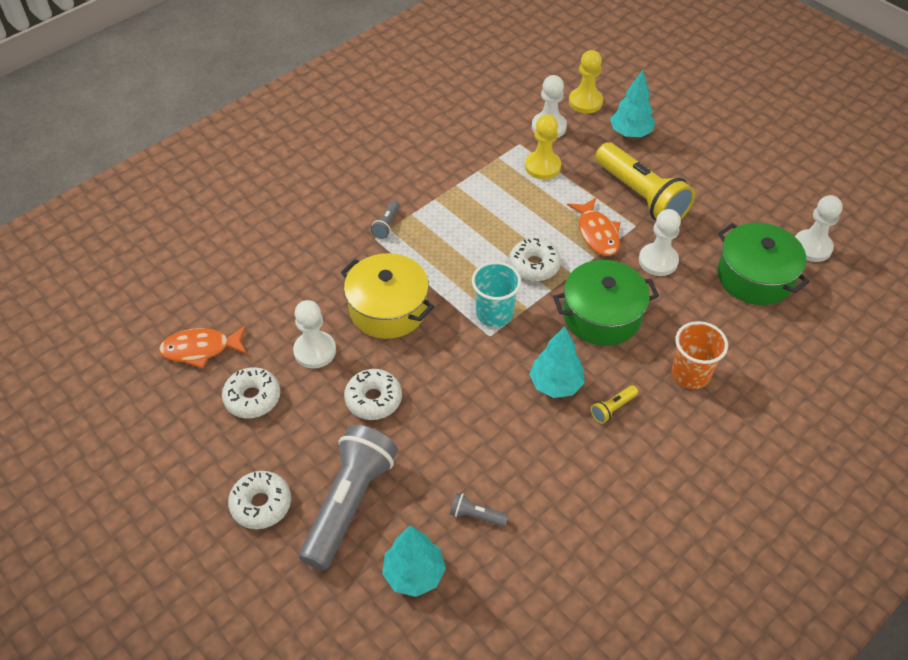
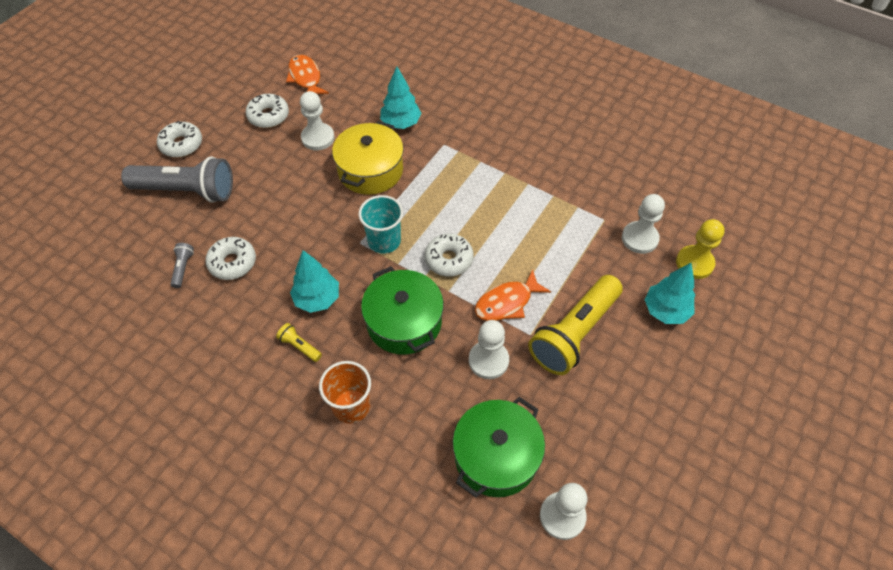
camera: 75 degrees right, 5 degrees up
white donut [344,369,402,420] -> white donut moved to [205,237,256,280]
grey flashlight [371,200,400,239] -> none
turquoise tree [382,525,446,597] -> turquoise tree moved to [380,66,422,129]
yellow pawn [525,115,561,180] -> none

